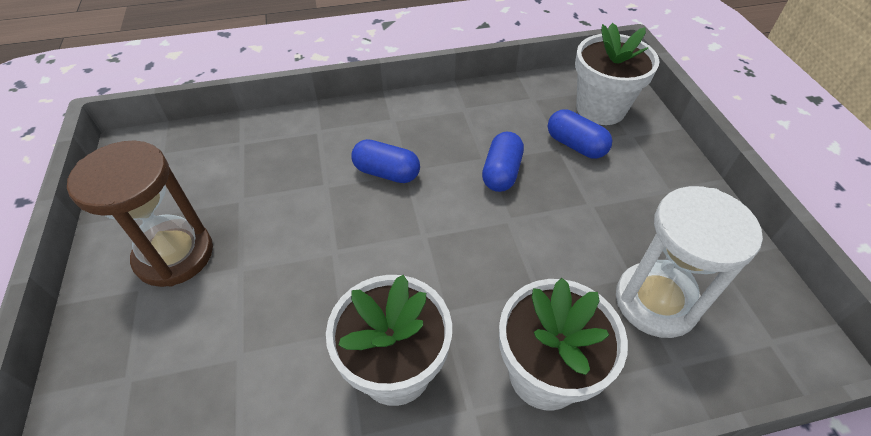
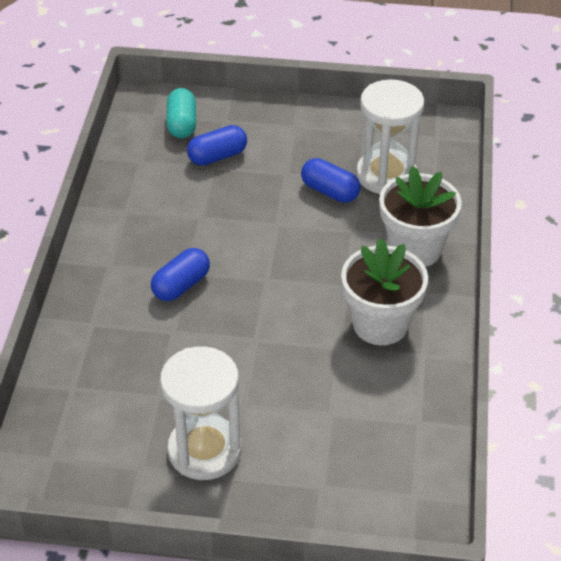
camera: 70 degrees left, 5 degrees down
brown hourglass [67,141,213,287] -> white hourglass [160,346,241,480]
blue capsule [482,132,524,192] -> blue capsule moved to [301,158,361,203]
white flower pot [575,23,659,125] -> turquoise capsule [167,88,196,138]

